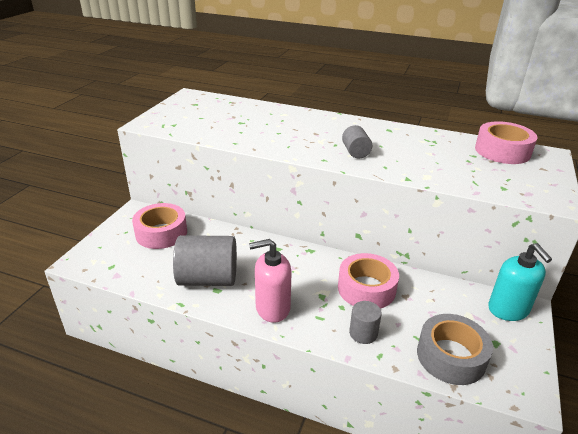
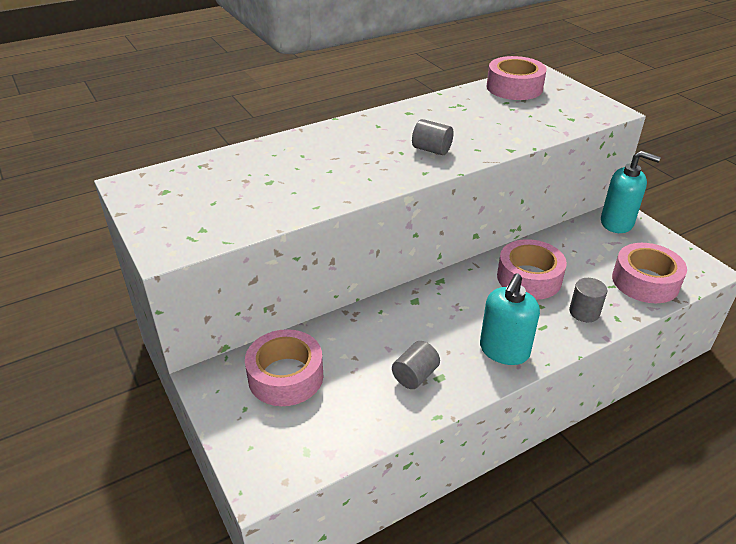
camera: 50 degrees left, 5 degrees up
grey cylinder [173,235,237,286] -> grey cylinder [392,341,440,389], size x0.52
pink soap dispenser [249,239,292,323] -> turquoise soap dispenser [480,273,540,365]
grey tape [417,314,493,385] -> pink tape [612,243,687,303]

